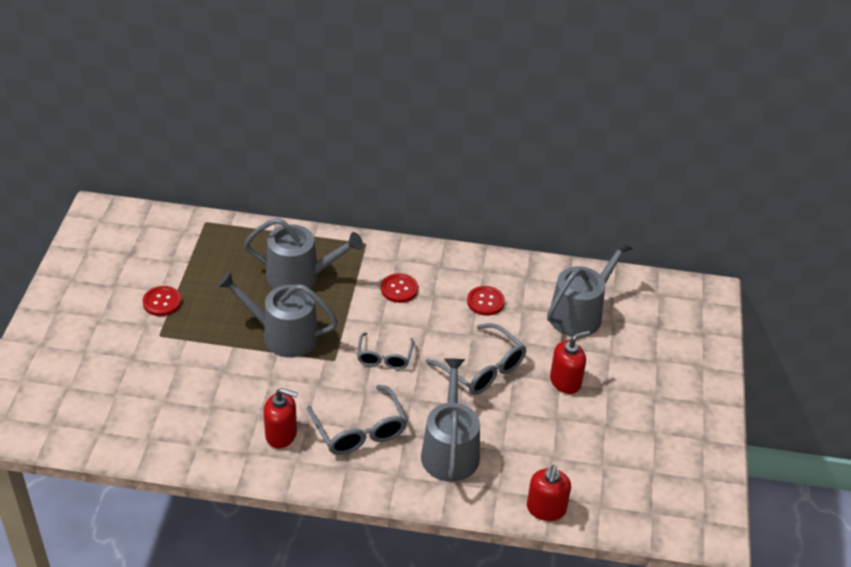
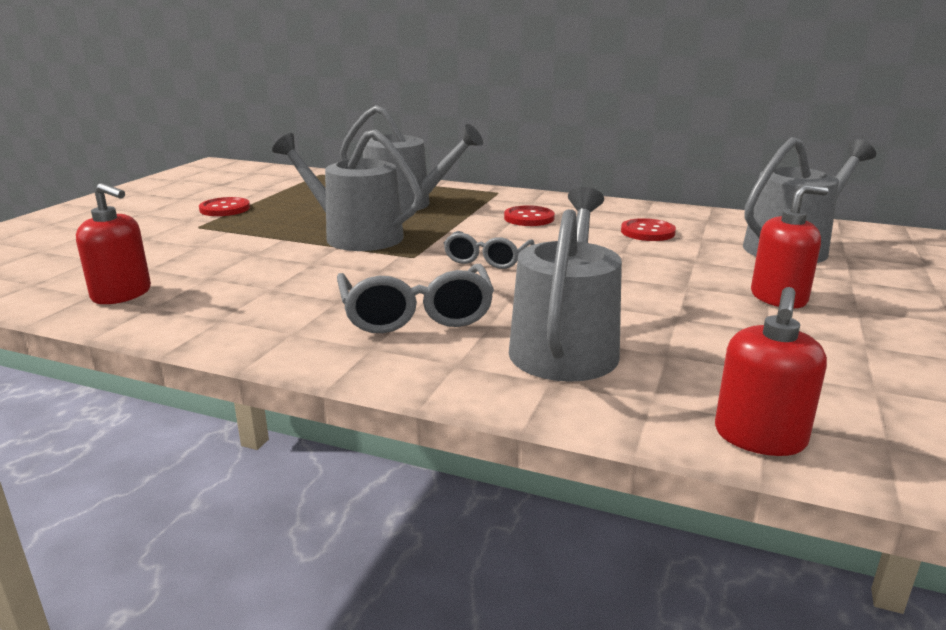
camera: 15 degrees right, 20 degrees down
red soap dispenser [264,388,298,449] -> red soap dispenser moved to [76,183,151,304]
grey glasses [425,323,526,395] -> none

